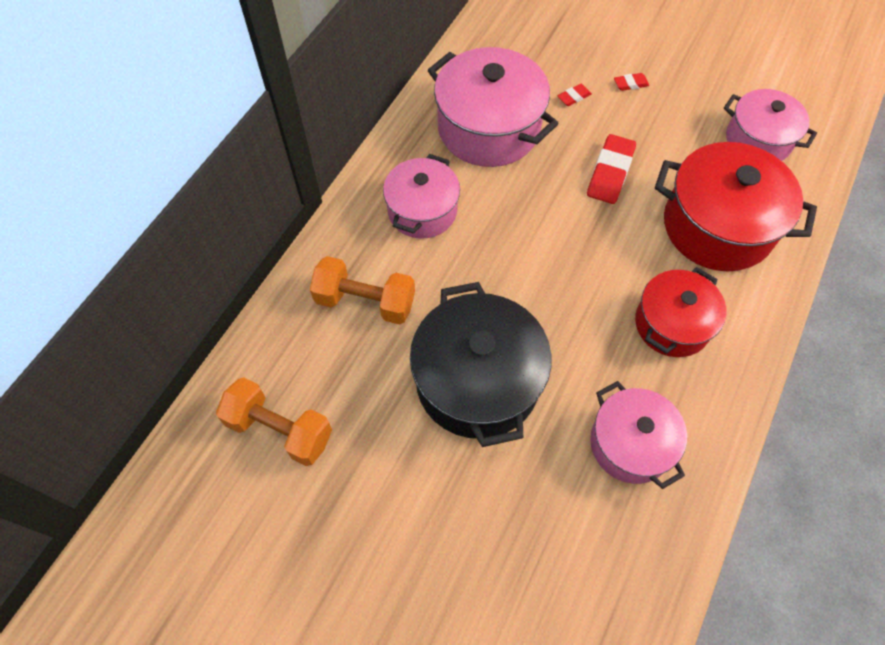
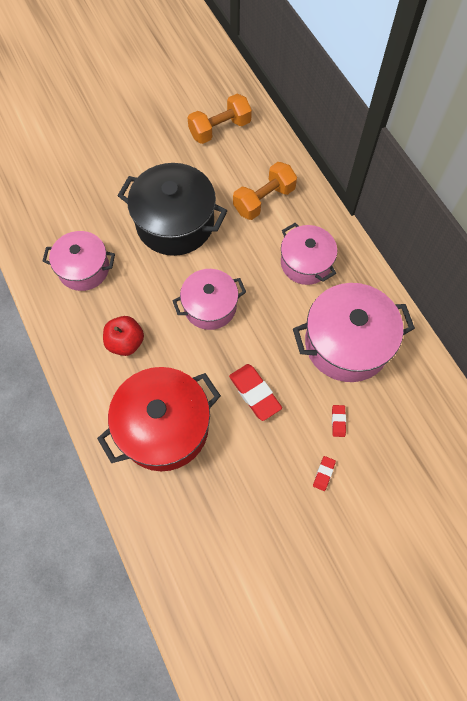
camera: 125 degrees right, 5 degrees up
red pot [635,267,727,357] -> red apple [103,316,144,356]
pink pot [724,89,817,161] -> pink pot moved to [172,269,246,330]

